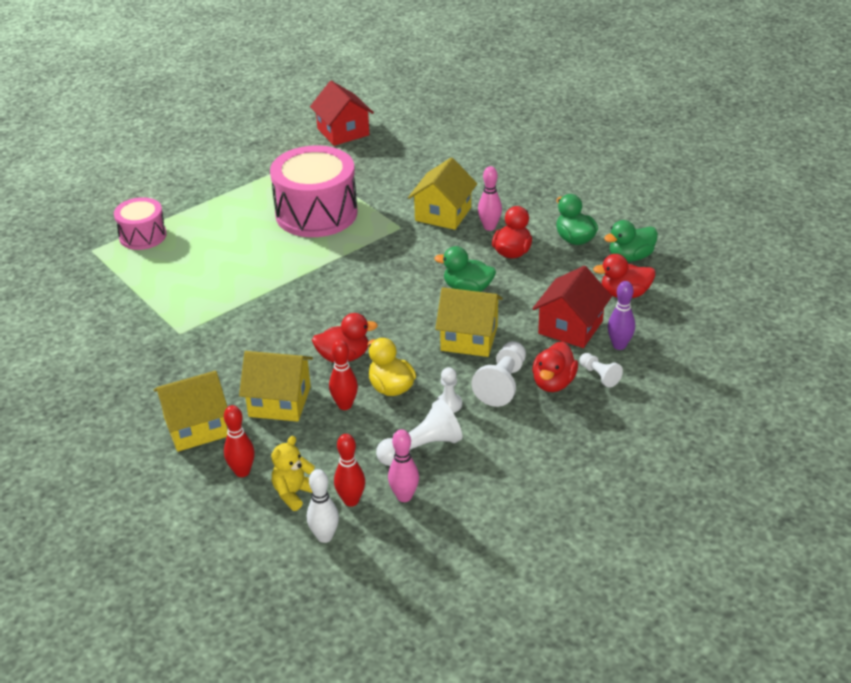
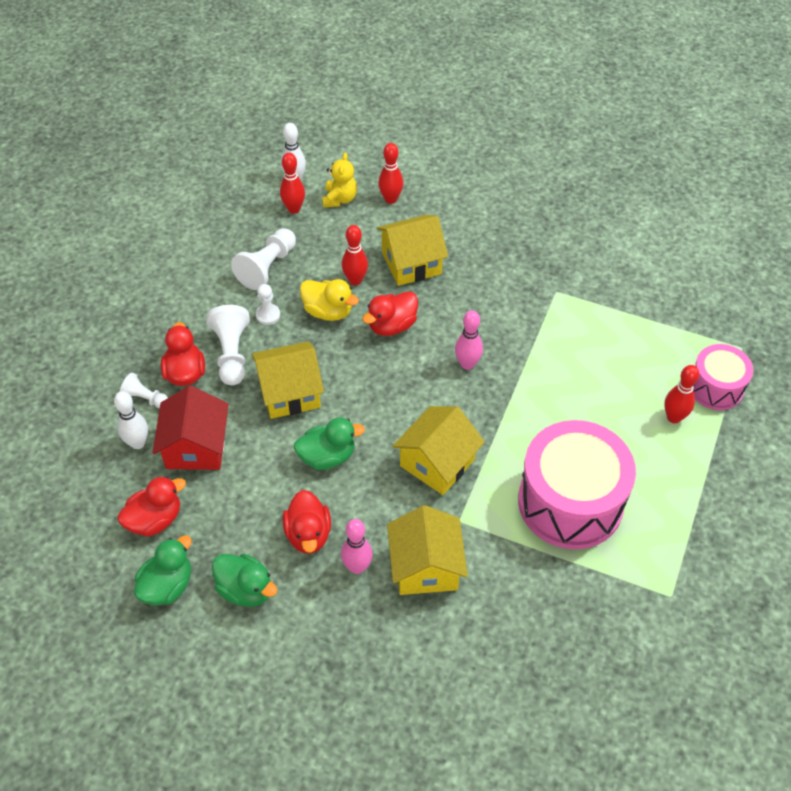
camera: 150 degrees right, 15 degrees up
yellow house [154,371,228,452] -> yellow house moved to [393,406,485,495]
red house [310,81,374,146] -> none
pink bowling pin [388,429,419,502] -> pink bowling pin moved to [455,310,483,370]
purple bowling pin [608,281,635,350] -> white bowling pin [114,391,148,449]
none -> red bowling pin [664,365,699,423]

